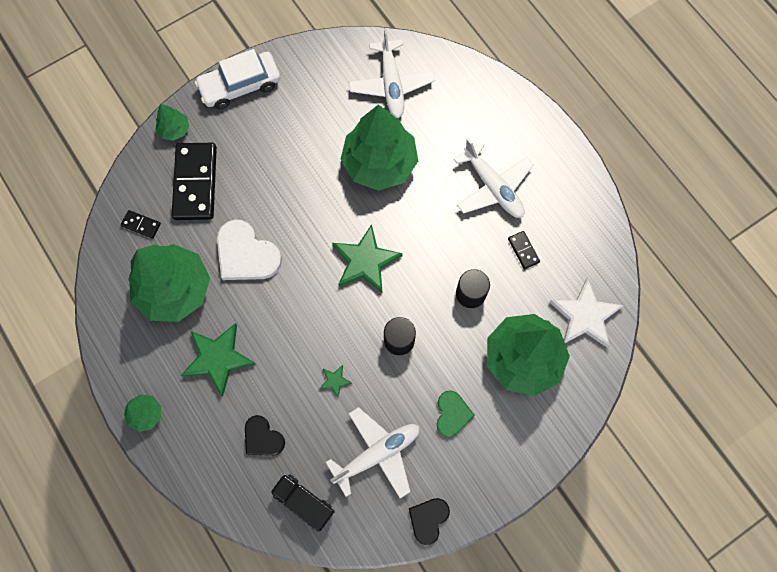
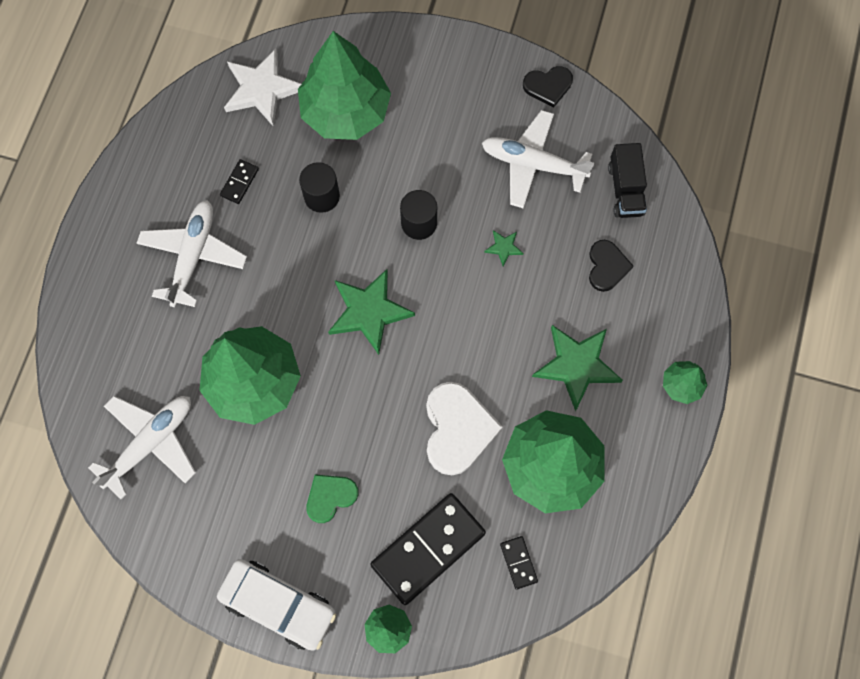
camera: 130 degrees left, 0 degrees up
green heart [436,390,475,437] -> green heart moved to [306,474,359,523]

